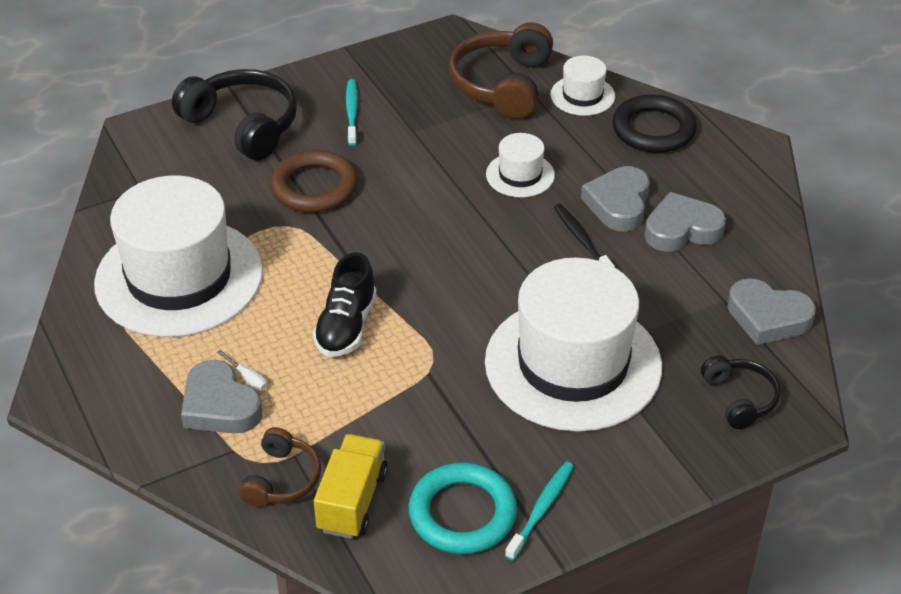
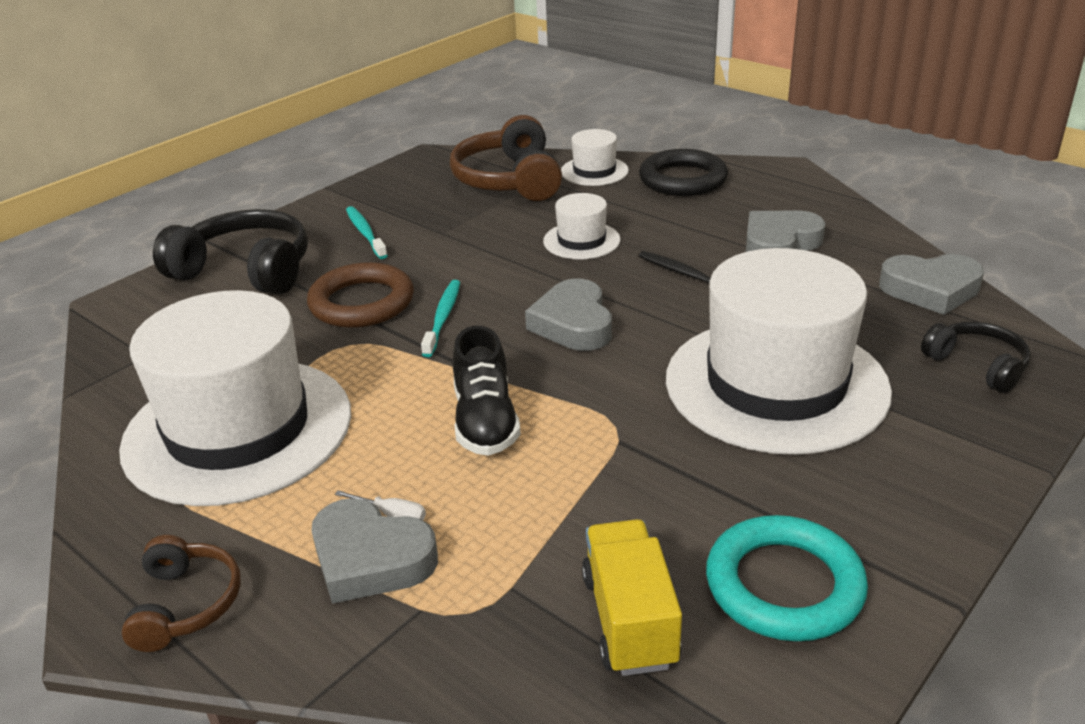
camera: 20 degrees left, 10 degrees down
brown headphones [239,427,321,507] -> brown headphones moved to [121,535,241,652]
turquoise toothbrush [505,462,574,560] -> turquoise toothbrush moved to [421,280,460,357]
grey heart [581,166,650,231] -> grey heart moved to [525,279,612,351]

